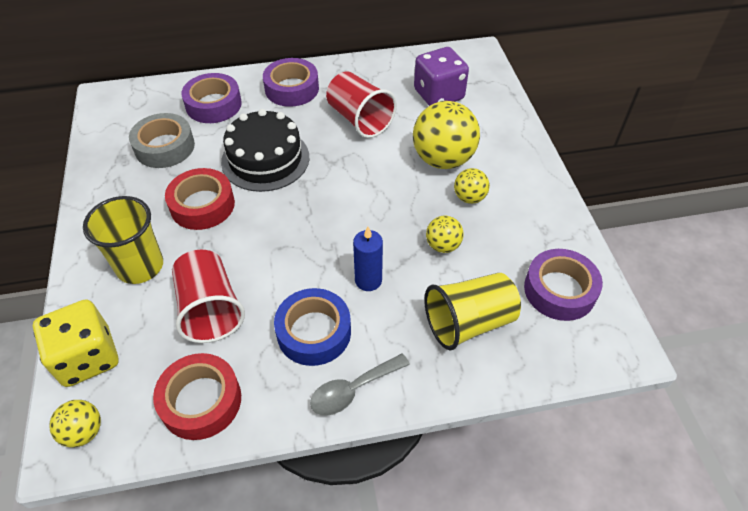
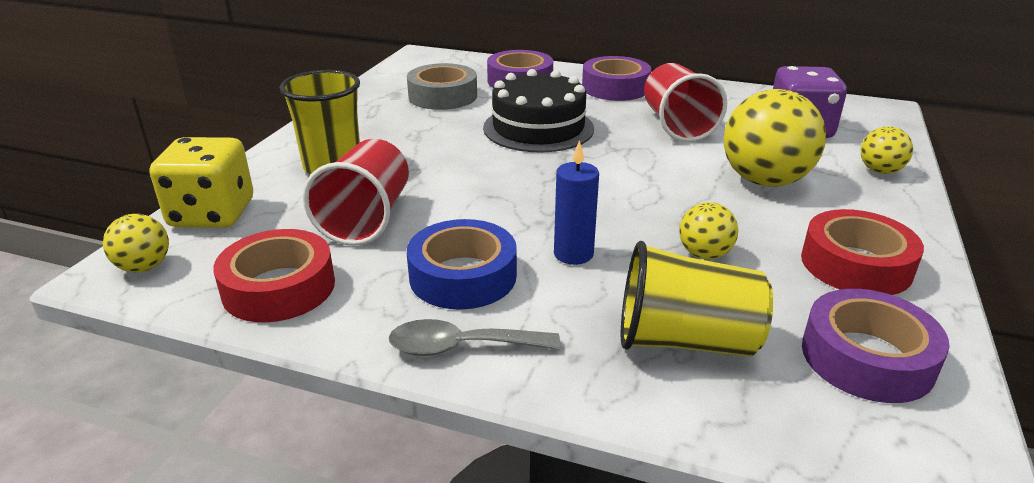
camera: 30 degrees right, 20 degrees down
red tape [165,168,235,230] -> red tape moved to [801,209,924,295]
yellow ball [454,168,490,204] -> yellow ball moved to [860,126,913,174]

